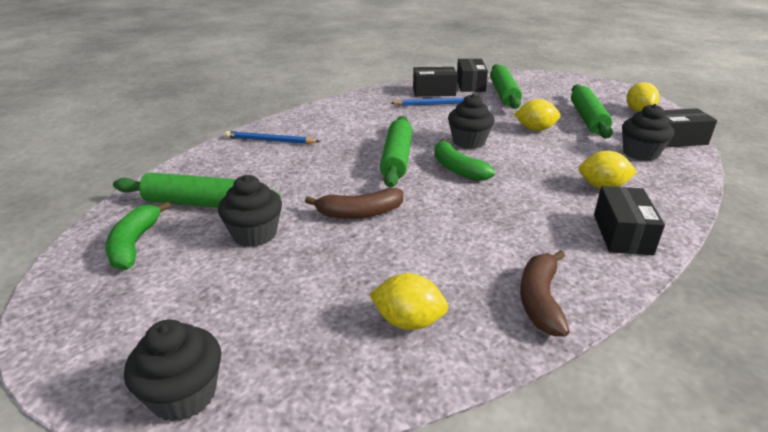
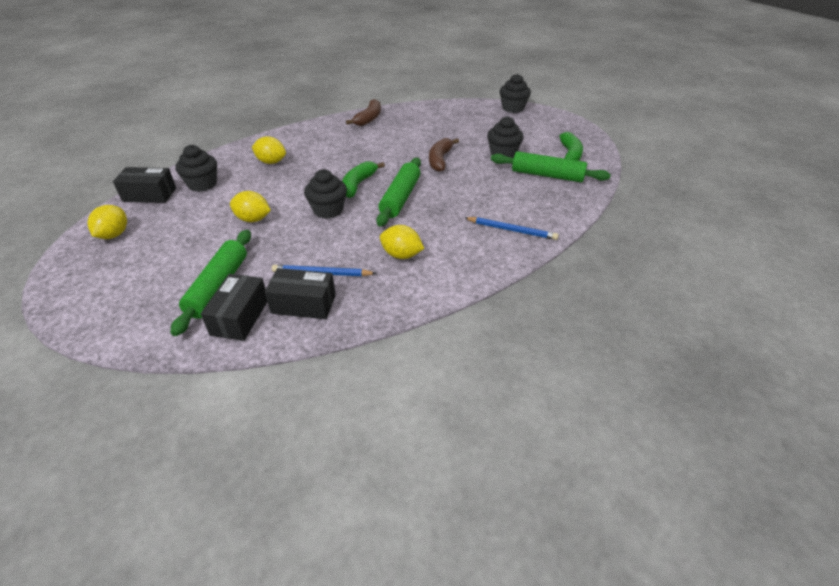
camera: 170 degrees left, 10 degrees up
brown banana [305,188,403,219] -> brown banana turned 75 degrees counterclockwise [429,138,459,172]
yellow lemon [369,273,448,330] -> yellow lemon moved to [380,225,424,259]
green banana [434,138,495,181] -> green banana turned 135 degrees counterclockwise [342,161,385,198]
green rolling pin [571,84,613,138] -> none
black box [594,186,665,255] -> none

